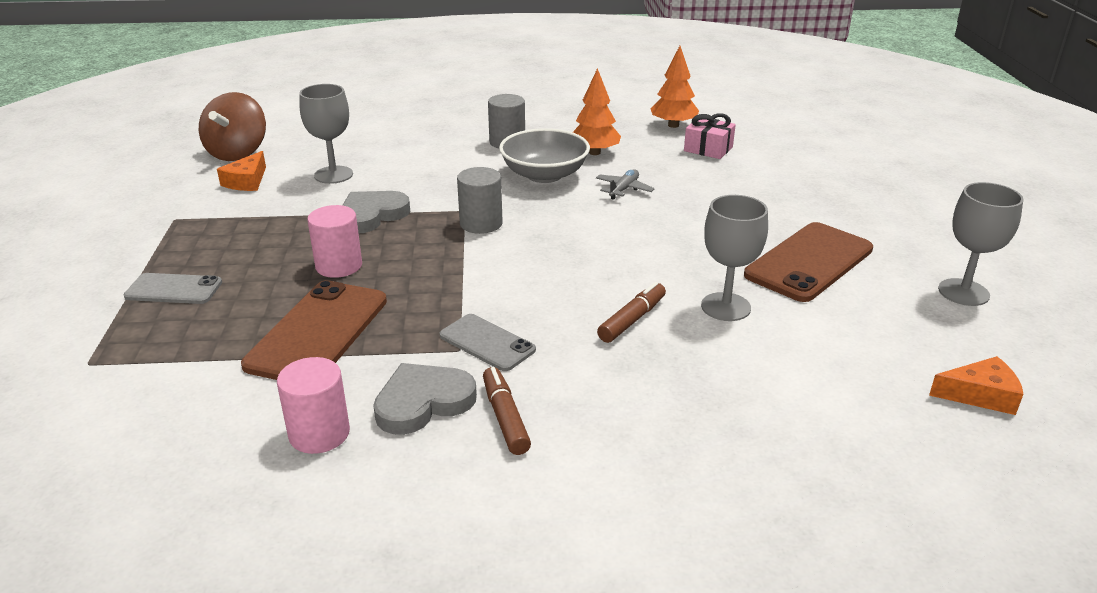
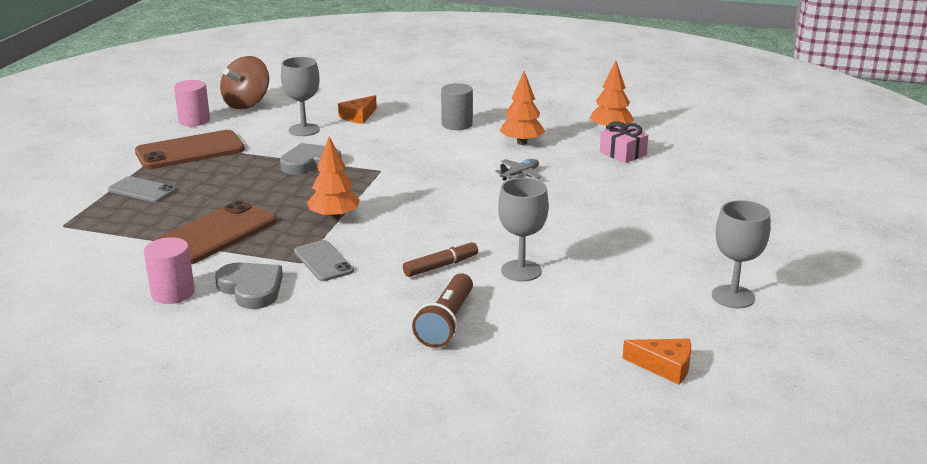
camera: 20 degrees right, 5 degrees down
orange cheese [217,151,266,191] -> orange cheese moved to [338,95,377,124]
pink cylinder [307,205,362,278] -> pink cylinder moved to [174,80,210,126]
grey heart [373,363,477,435] -> grey heart turned 60 degrees clockwise [215,262,283,309]
grey cylinder [457,167,503,234] -> none
brown marker [483,367,531,455] -> none
grey bowl [499,128,590,183] -> none
brown phone [744,222,873,302] -> brown phone moved to [135,130,245,169]
none -> orange tree [307,137,360,220]
none -> brown flashlight [412,273,473,348]

